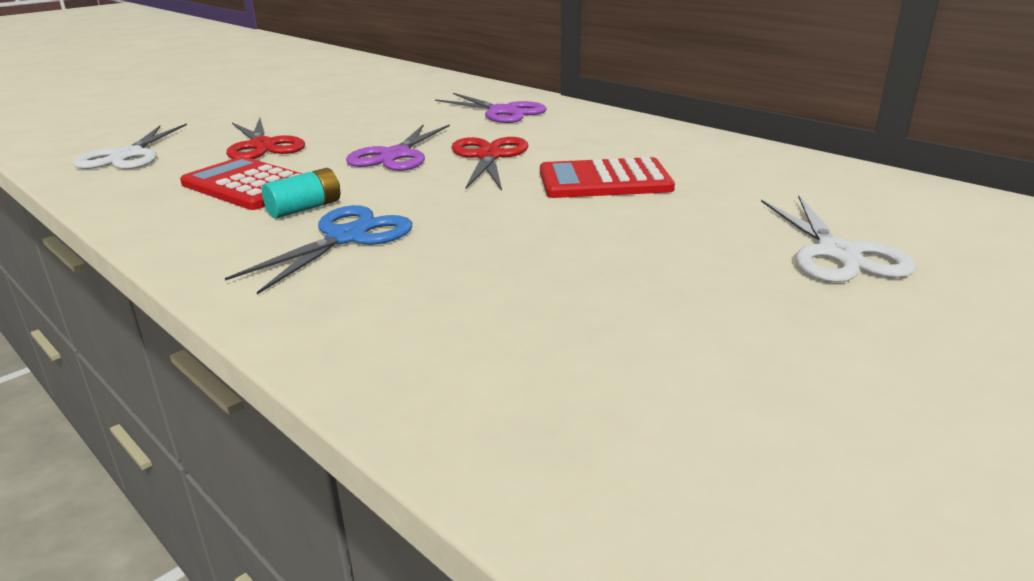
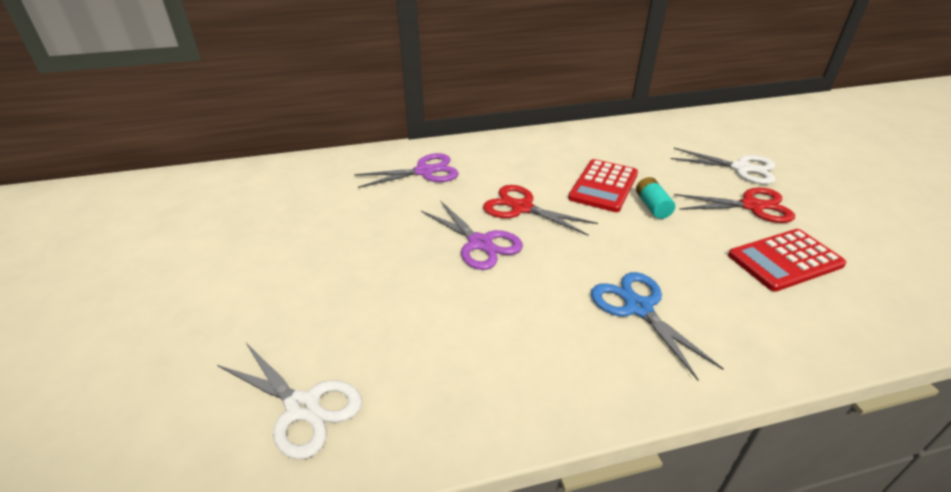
camera: 60 degrees left, 10 degrees up
red calculator [180,157,303,210] -> red calculator moved to [728,229,846,292]
red scissors [226,118,305,159] -> red scissors moved to [674,188,795,223]
turquoise battery [262,168,340,218] -> turquoise battery moved to [636,177,675,219]

